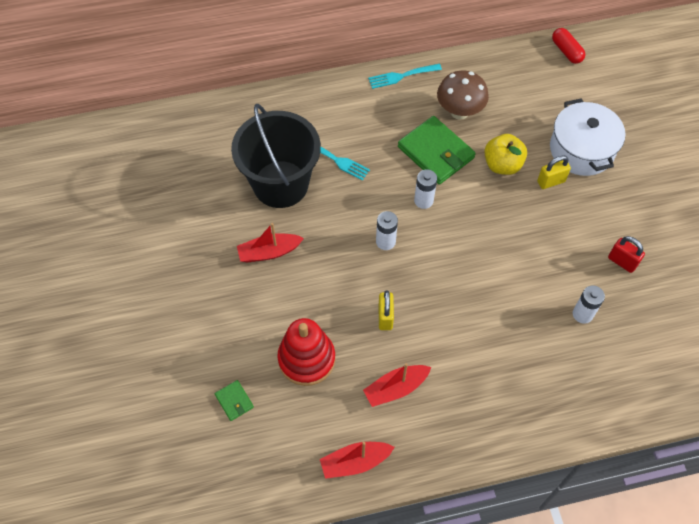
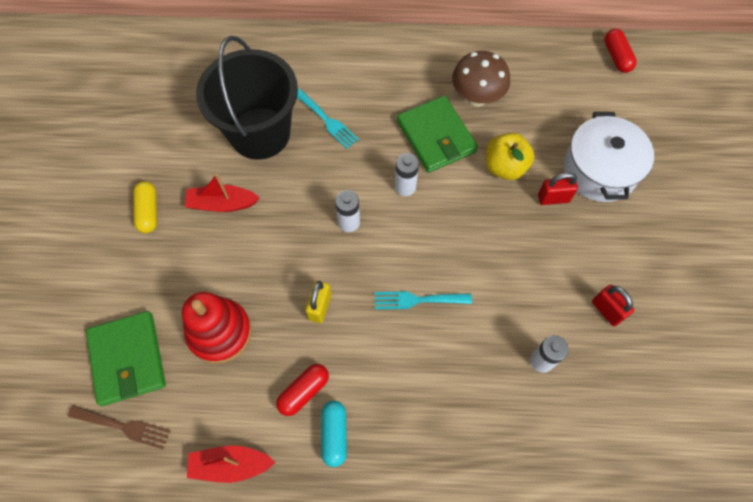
camera: 15 degrees right, 5 degrees up
green wallet [215,380,254,421] -> green wallet [86,311,166,406], size x2.15
red boat [363,363,431,407] -> red capsule [276,364,329,416]
turquoise fork [368,64,442,89] -> turquoise fork moved to [375,291,472,309]
yellow padlock [537,155,571,189] -> red padlock [538,173,578,205]
none -> brown fork [68,405,171,449]
none -> yellow capsule [133,181,157,233]
none -> turquoise capsule [321,401,347,467]

